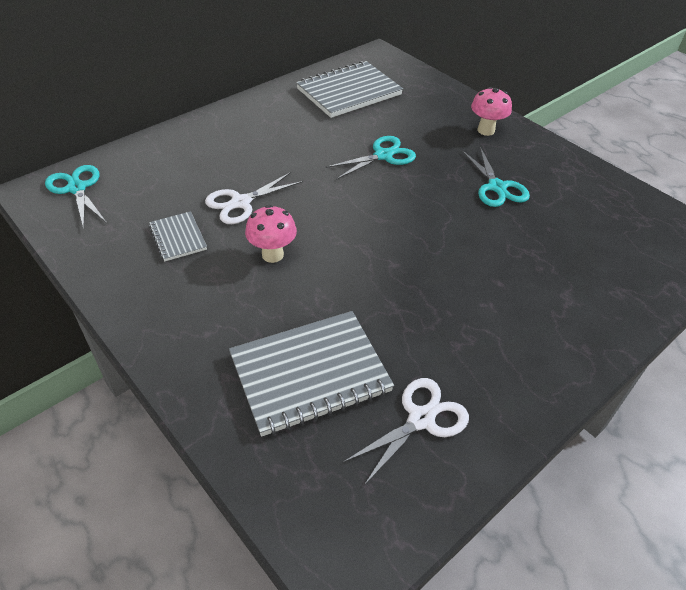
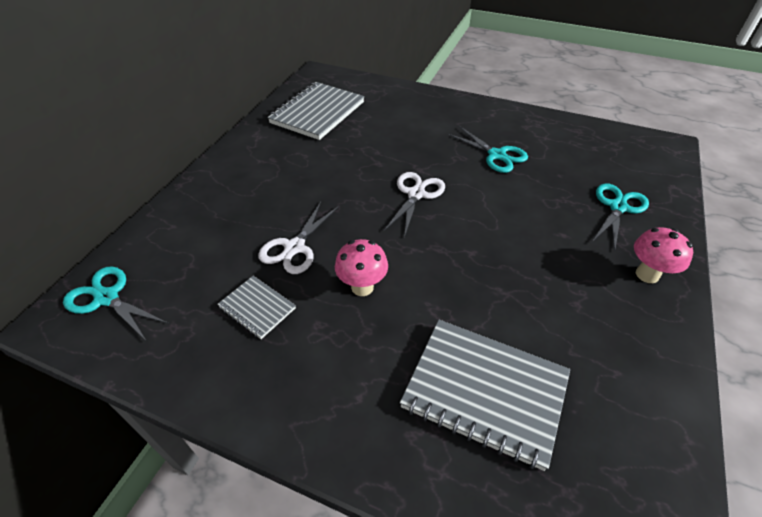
camera: 25 degrees left, 0 degrees up
grey notebook [229,311,394,437] -> grey notebook turned 75 degrees clockwise [400,320,570,471]
turquoise scissors [326,136,416,180] -> turquoise scissors moved to [592,183,649,249]
white scissors [343,378,469,485] -> white scissors moved to [384,172,445,238]
pink mushroom [471,87,512,136] -> pink mushroom moved to [634,227,693,283]

